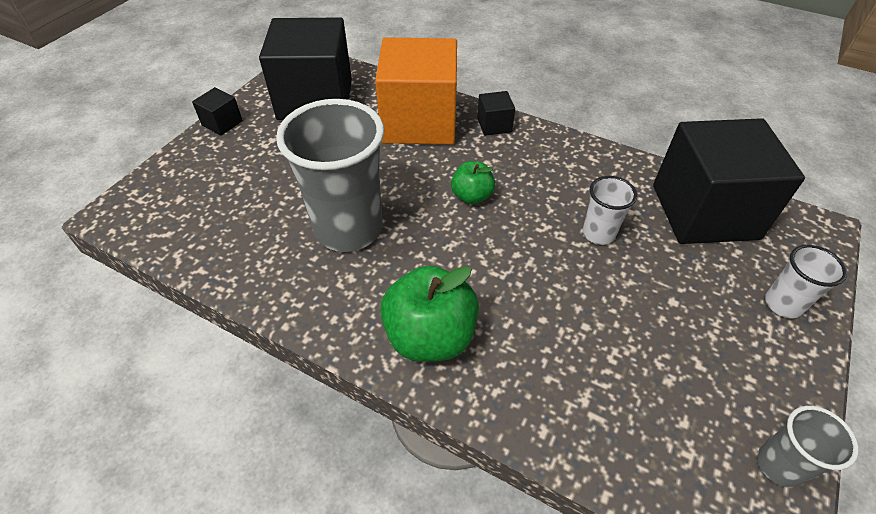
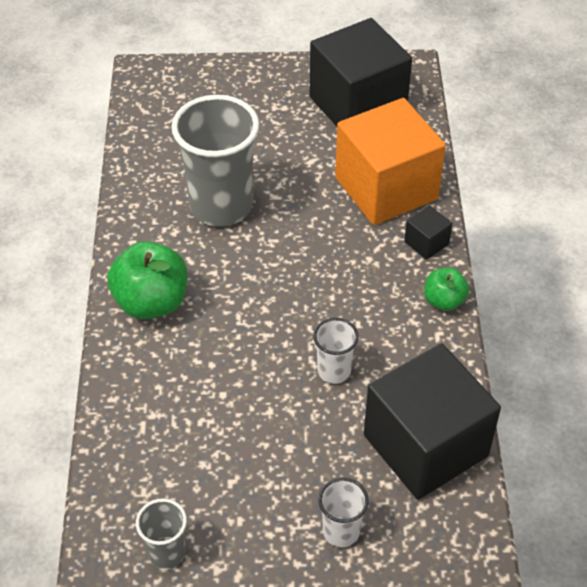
camera: 60 degrees right, 0 degrees up
black cube [192,87,243,136] -> none
green apple [451,161,495,204] -> green apple moved to [424,268,469,311]

